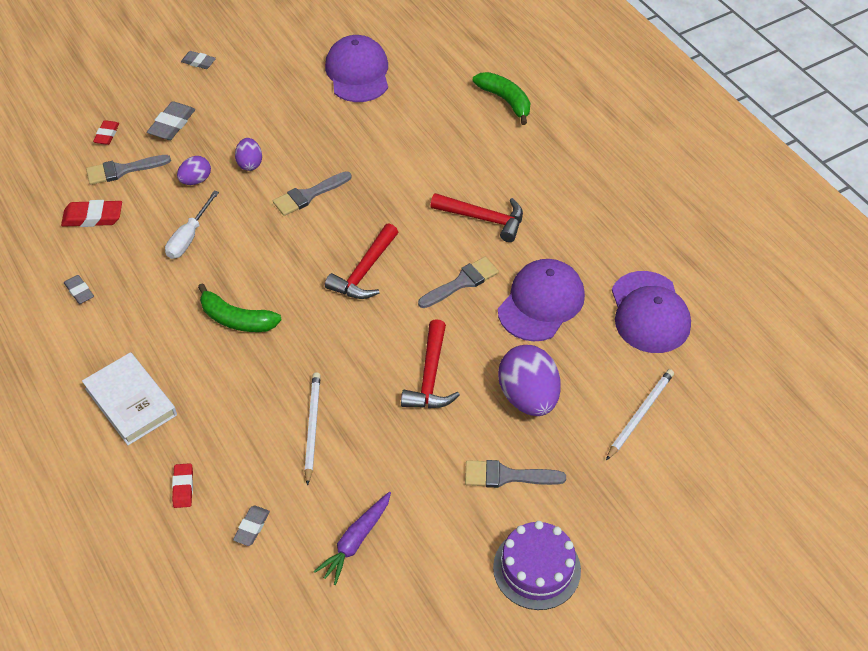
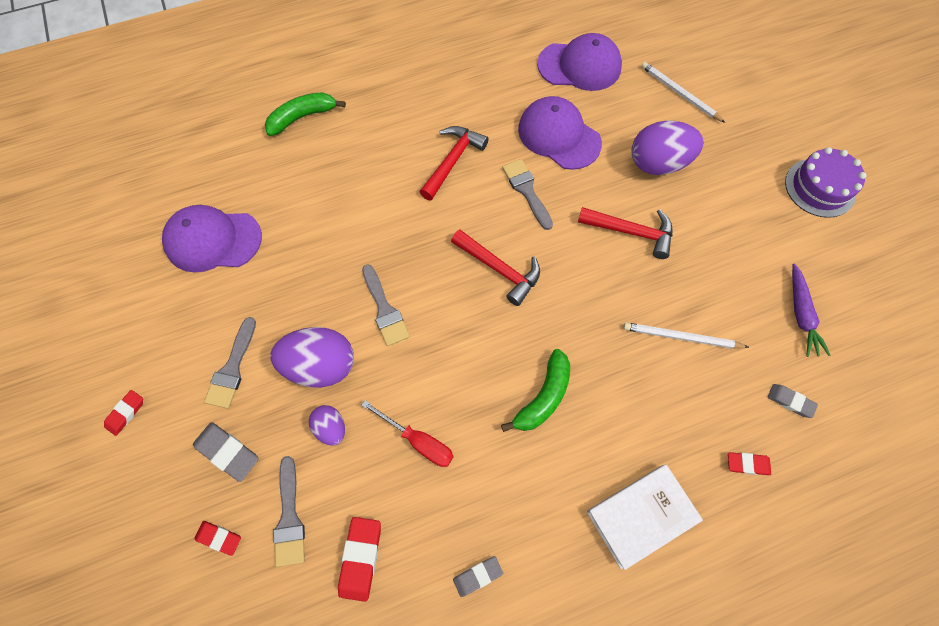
camera: 80 degrees left, 15 degrees up
white screwdriver [165,190,219,259] -> red screwdriver [361,400,454,467]
grey eraser [181,51,216,69] -> red eraser [104,390,143,436]
purple egg [235,138,262,171] -> purple egg [270,327,354,388], size x1.89
purple carrot [314,492,391,585] -> purple carrot turned 45 degrees clockwise [792,263,831,357]
grey brush [465,460,566,488] -> grey brush moved to [204,317,256,409]

